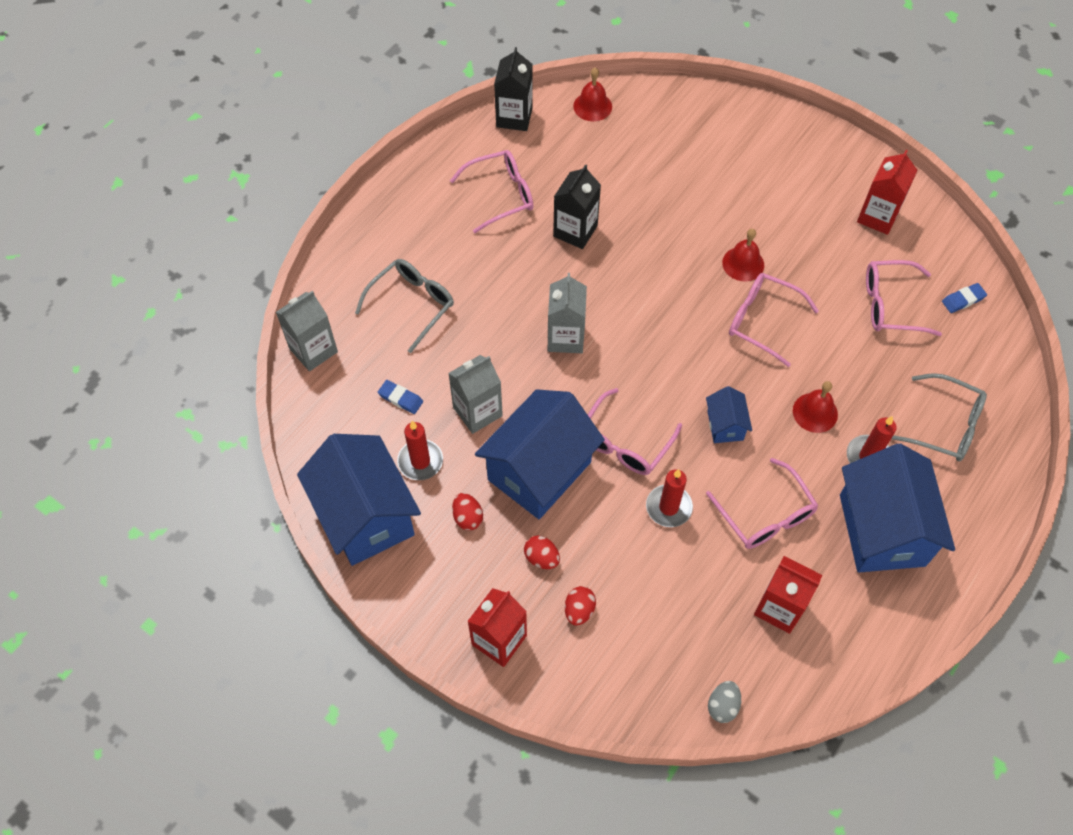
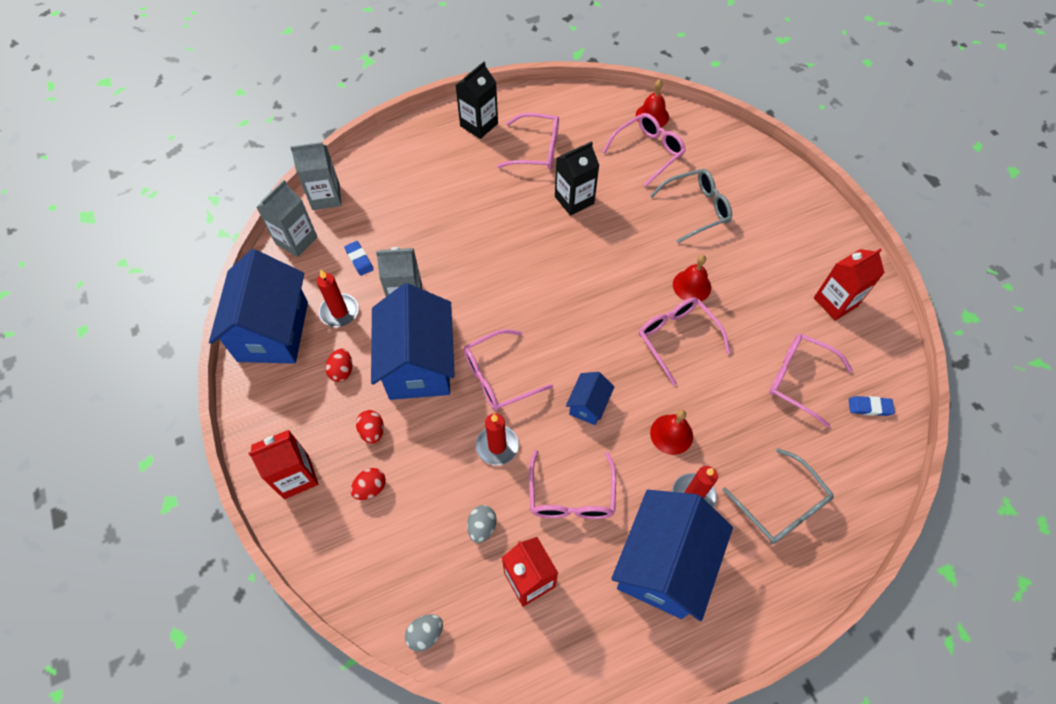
camera: 30 degrees right, 0 degrees up
grey glasses [355,259,454,353] -> grey glasses moved to [650,169,732,243]
blue house [475,389,605,519] -> blue house turned 75 degrees counterclockwise [371,283,455,400]
black carton [494,47,533,131] -> black carton moved to [456,61,498,139]
grey carton [548,273,587,353] -> grey carton moved to [256,180,317,257]
none -> grey egg [467,505,496,543]
none -> pink glasses [603,113,686,187]

